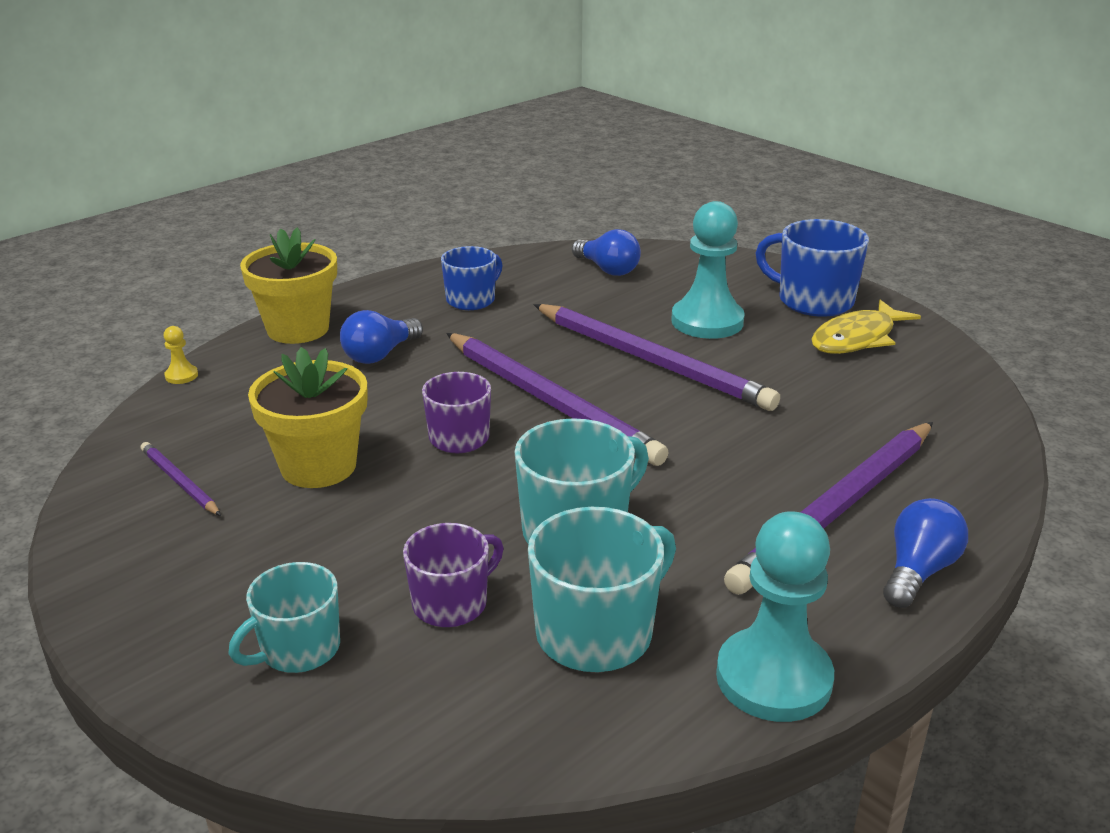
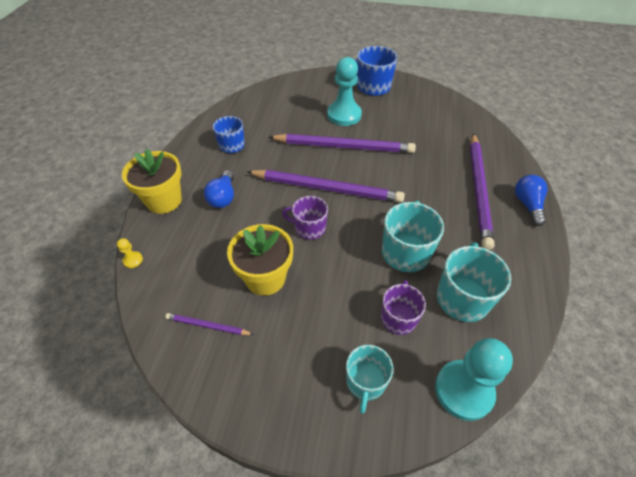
camera: 35 degrees left, 20 degrees up
blue light bulb [572,229,641,276] -> none
turquoise pawn [716,511,834,722] -> turquoise pawn moved to [435,338,513,421]
yellow fish [811,300,921,354] -> none

